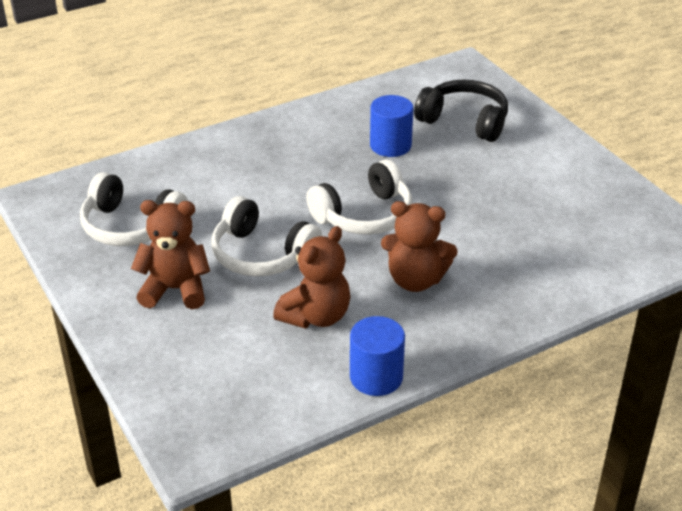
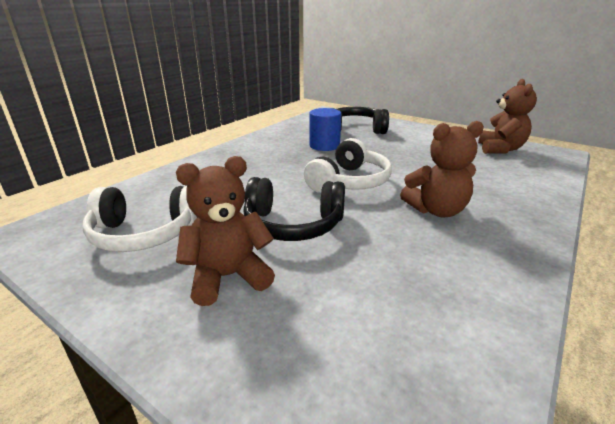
camera: 25 degrees left, 10 degrees down
white headphones [212,196,322,276] -> black headphones [243,177,345,241]
brown teddy bear [273,226,351,329] -> brown teddy bear moved to [478,79,537,154]
blue cylinder [350,316,405,396] -> none

